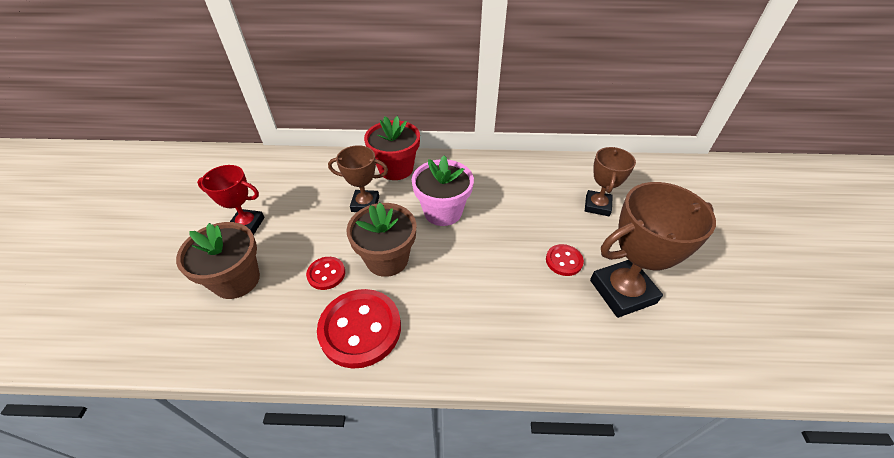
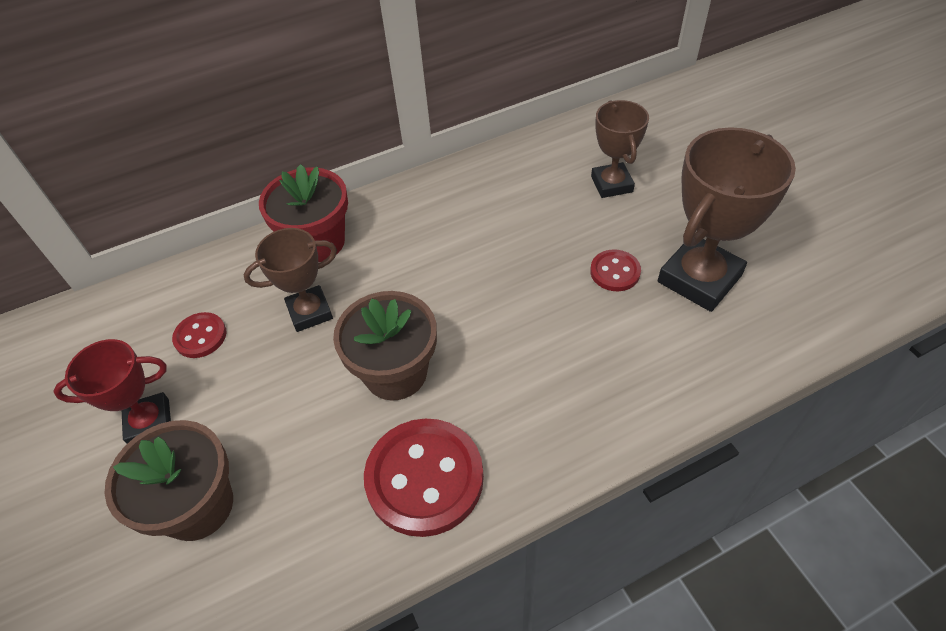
camera: 25 degrees left, 5 degrees up
red button [306,257,345,290] -> red button moved to [172,312,227,358]
pink flower pot [412,156,474,226] -> none

